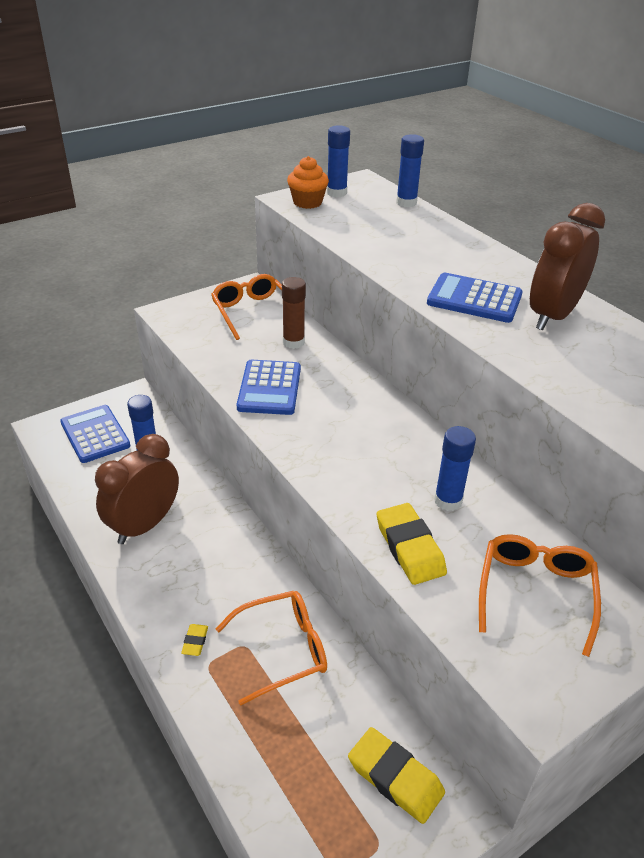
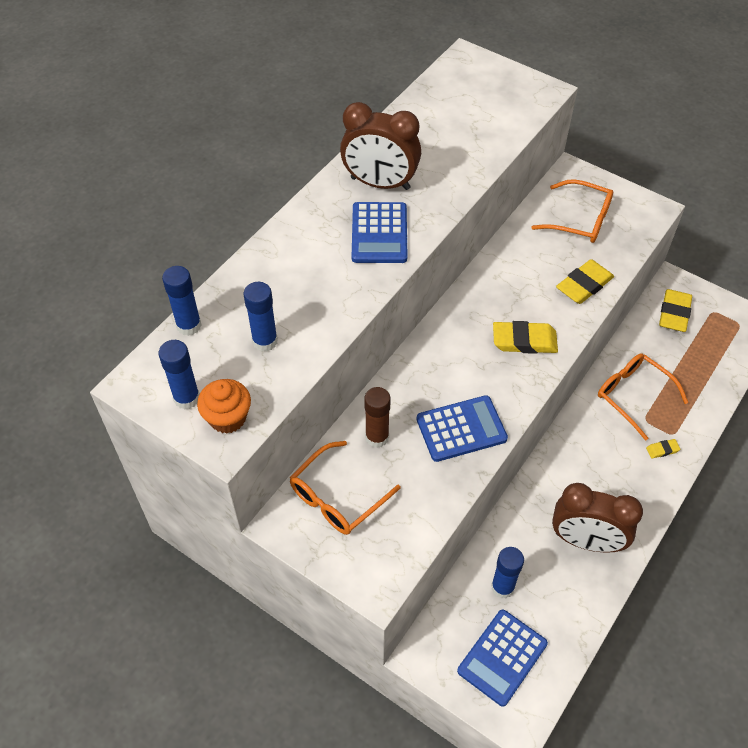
camera: 110 degrees left, 15 degrees up
blue glue stick [434,426,476,511] -> blue glue stick moved to [244,282,278,351]
orange glasses [479,534,601,657] -> orange glasses turned 150 degrees counterclockwise [532,179,613,243]
none -> yellow eraser [493,321,558,354]

